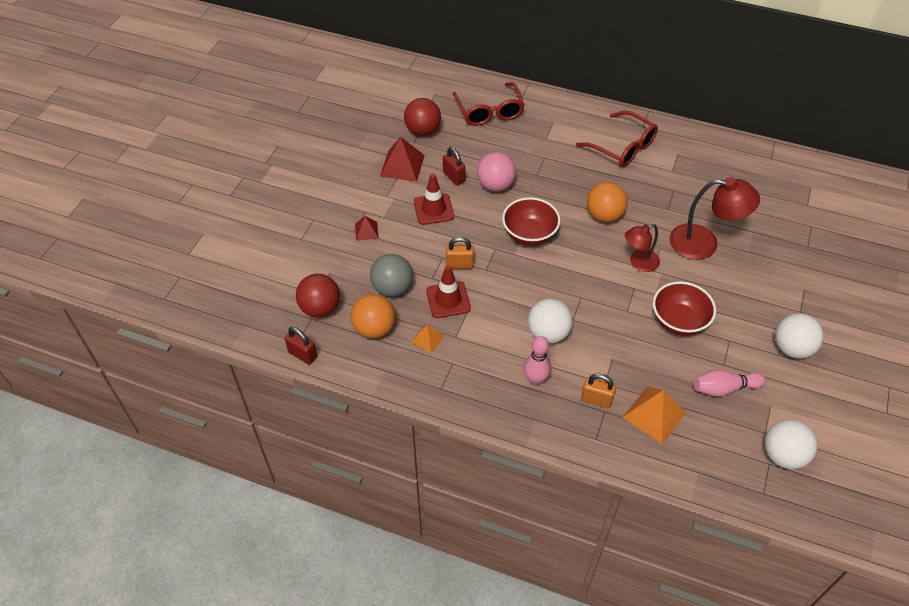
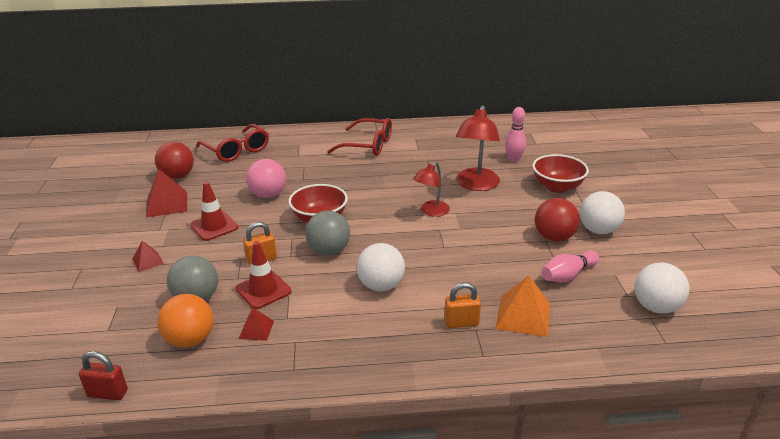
camera: 25 degrees left, 20 degrees down
red ball [296,274,340,317] -> red ball moved to [535,198,580,242]
orange pyramid [411,325,444,353] -> red pyramid [239,308,274,341]
red padlock [443,147,465,185] -> none
pink bowling pin [524,336,551,386] -> pink bowling pin moved to [505,107,526,162]
orange ball [587,182,628,222] -> none
red bowl [653,281,716,336] -> red bowl moved to [532,154,589,193]
red lamp [670,177,760,260] -> red lamp turned 120 degrees clockwise [456,105,500,191]
none -> grey ball [305,211,350,255]

